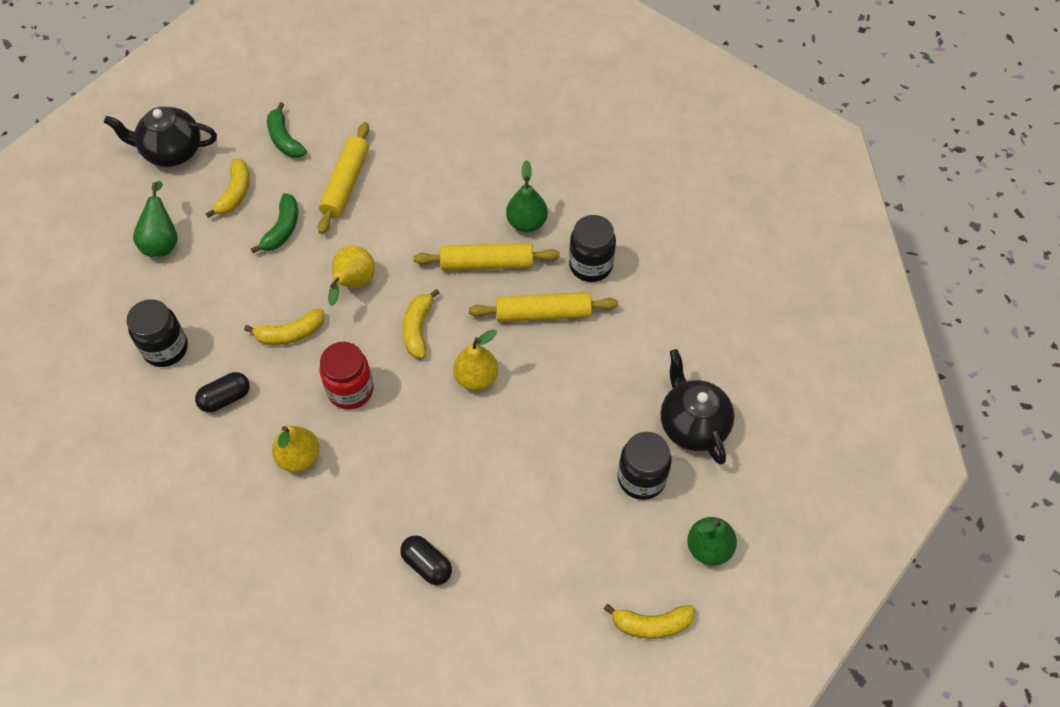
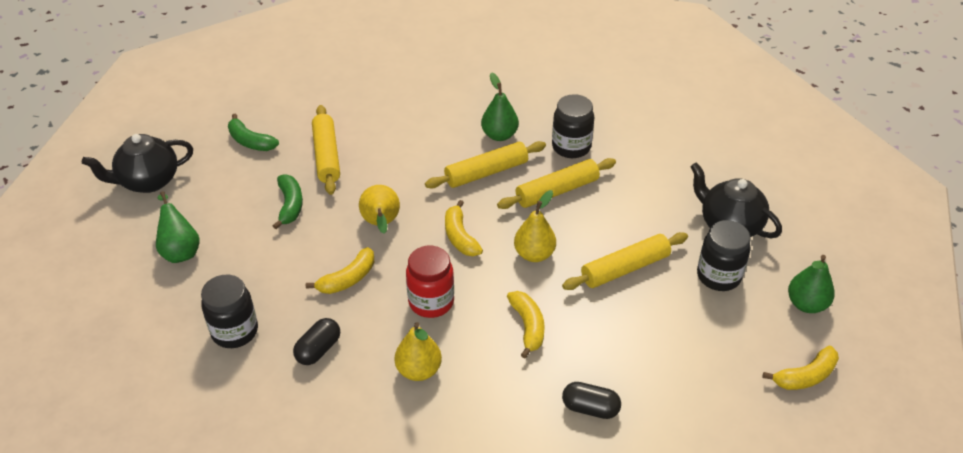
camera: 25 degrees left, 15 degrees down
yellow banana [205,158,250,218] -> yellow banana moved to [507,291,545,358]
none -> yellow rolling pin [562,232,688,290]

